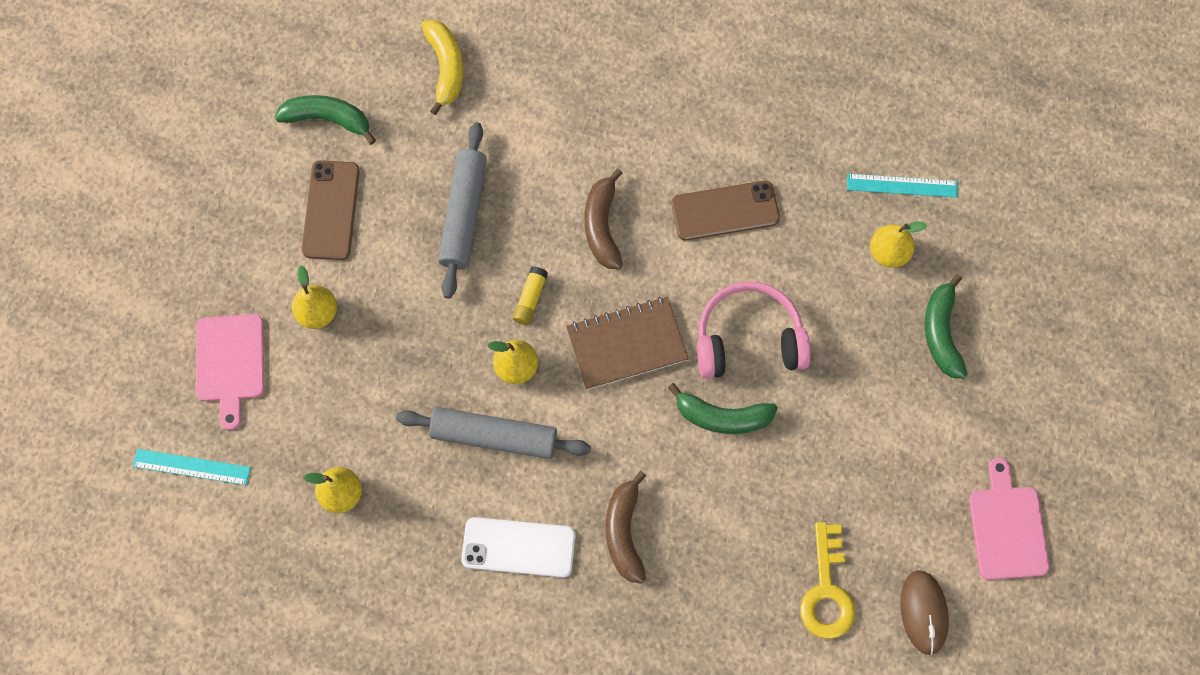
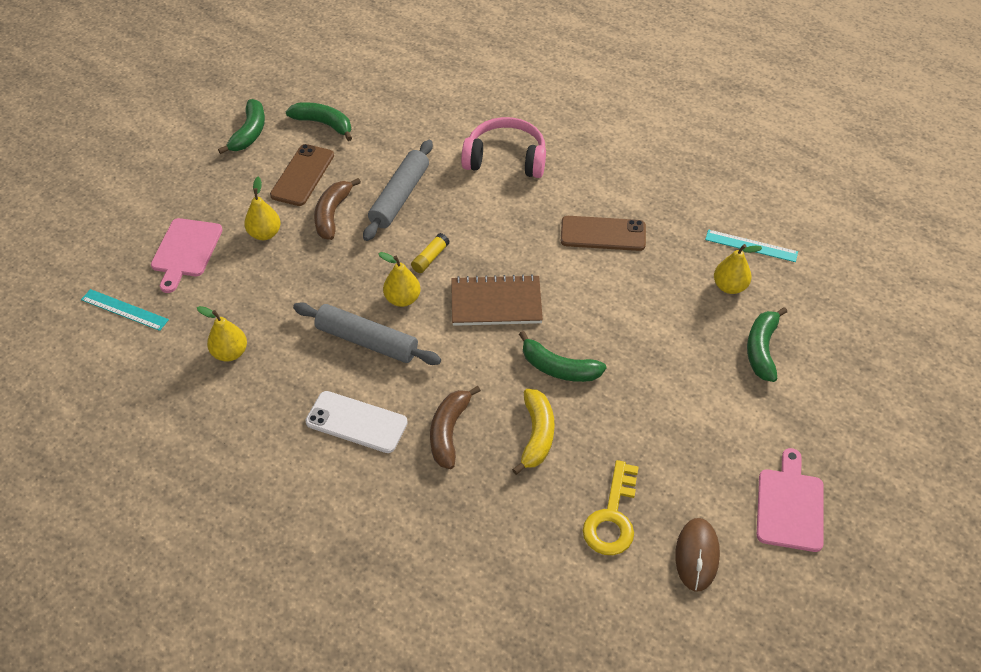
camera: 15 degrees right, 20 degrees down
yellow banana [421,20,463,115] -> yellow banana moved to [512,389,555,475]
brown banana [584,169,623,269] -> brown banana moved to [314,178,361,240]
pink headphones [697,282,811,379] -> pink headphones moved to [461,117,546,178]
none -> green banana [218,99,265,154]

